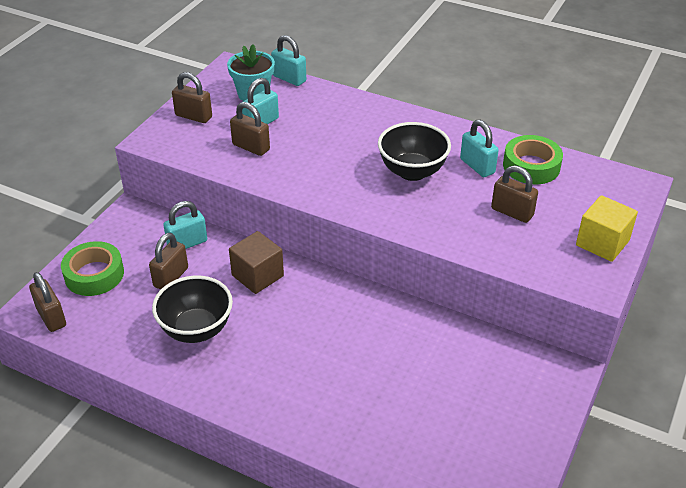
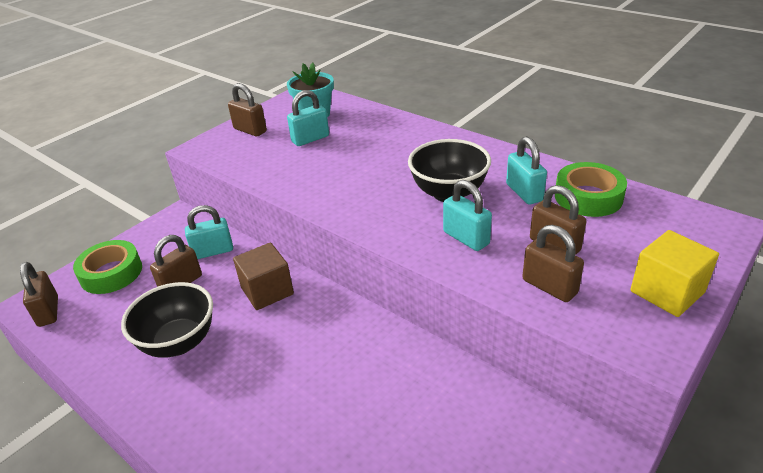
camera: 15 degrees right, 5 degrees down
brown padlock [230,102,270,156] -> brown padlock moved to [522,225,584,302]
turquoise padlock [271,35,306,86] -> turquoise padlock moved to [443,180,492,251]

